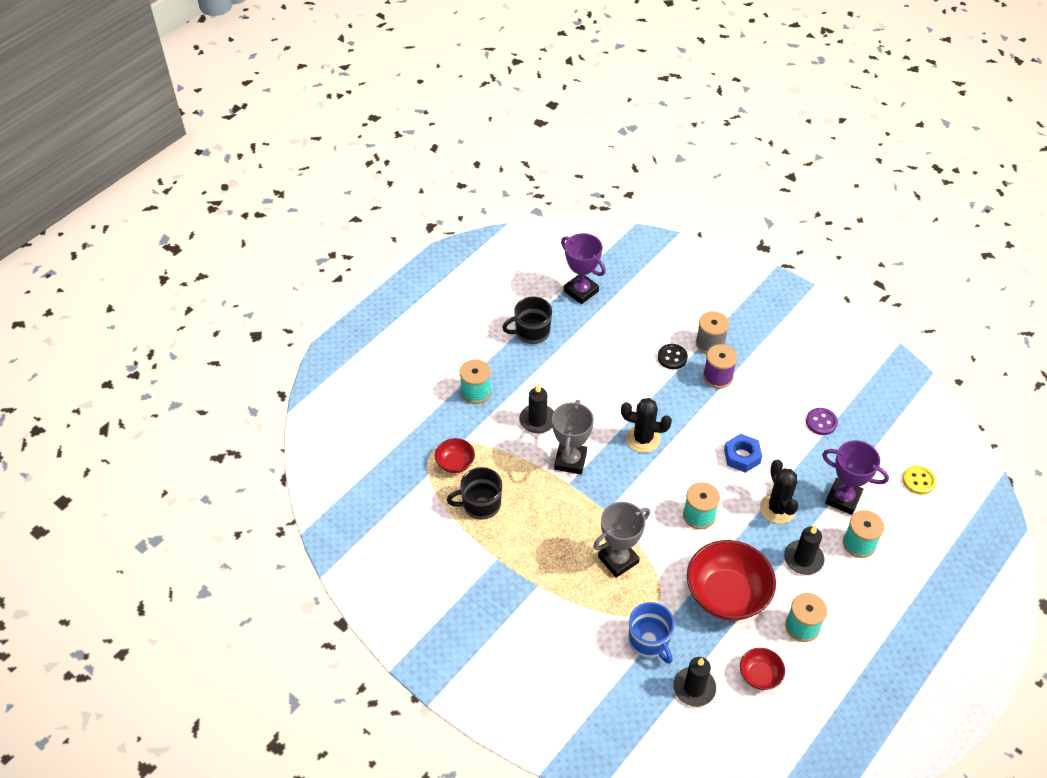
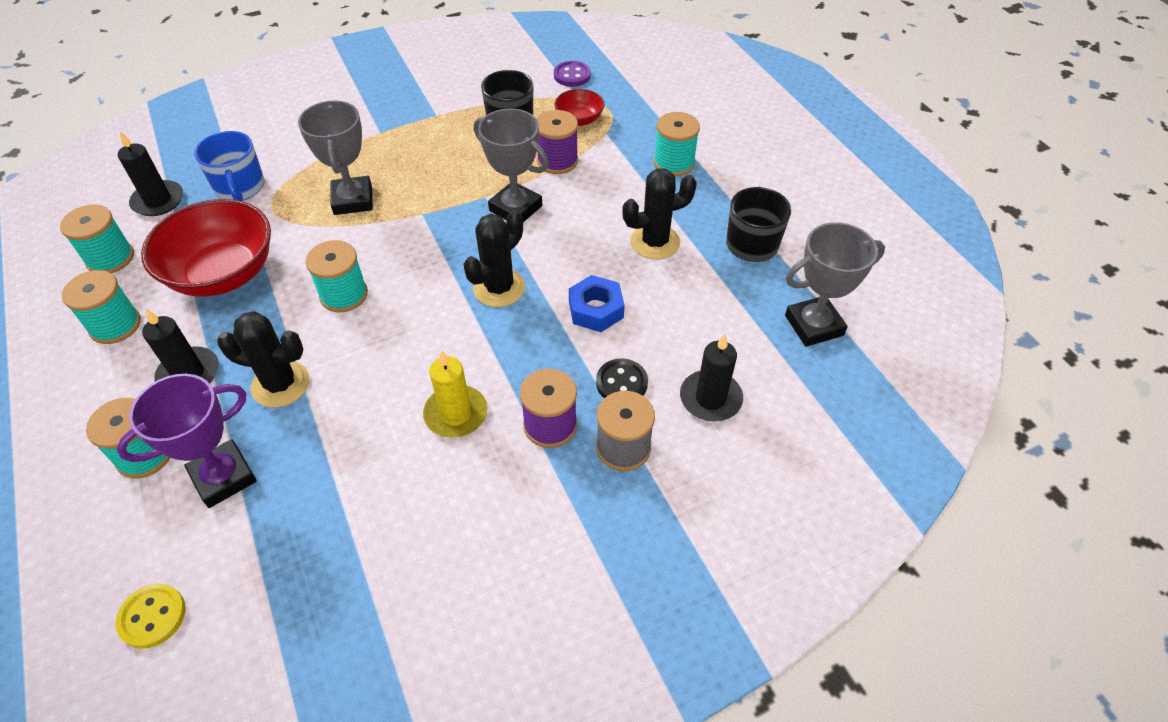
camera: 115 degrees right, 0 degrees up
black candle [519,384,554,434] -> black candle moved to [680,334,743,421]
purple trophy [561,233,606,304] -> grey trophy [785,222,885,347]
blue mug [629,602,675,664] -> blue mug turned 105 degrees counterclockwise [194,131,264,201]
blue nut [724,434,762,473] -> blue nut moved to [569,275,625,332]
red bowl [740,648,785,690] -> turquoise spool [60,204,134,273]
purple button [806,408,838,435] -> purple button moved to [554,61,591,87]
none -> yellow candle [423,350,487,438]
none -> purple spool [537,110,578,174]
none -> black cactus [622,168,697,260]

